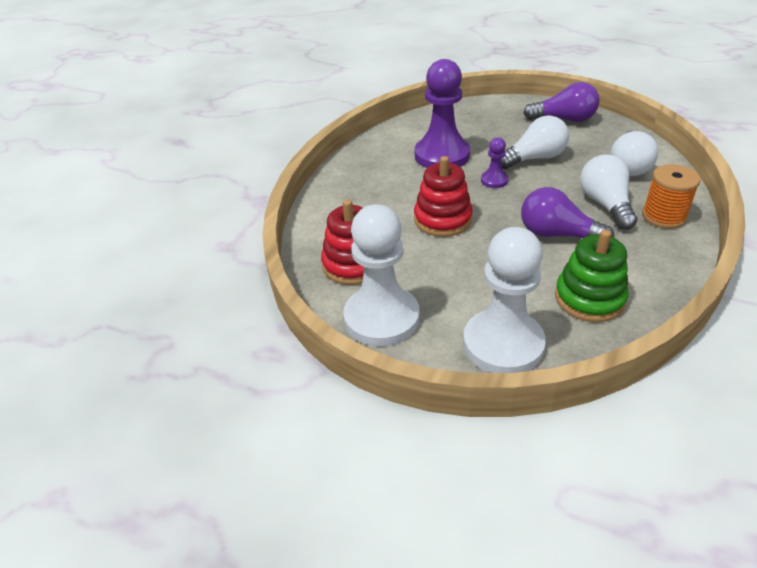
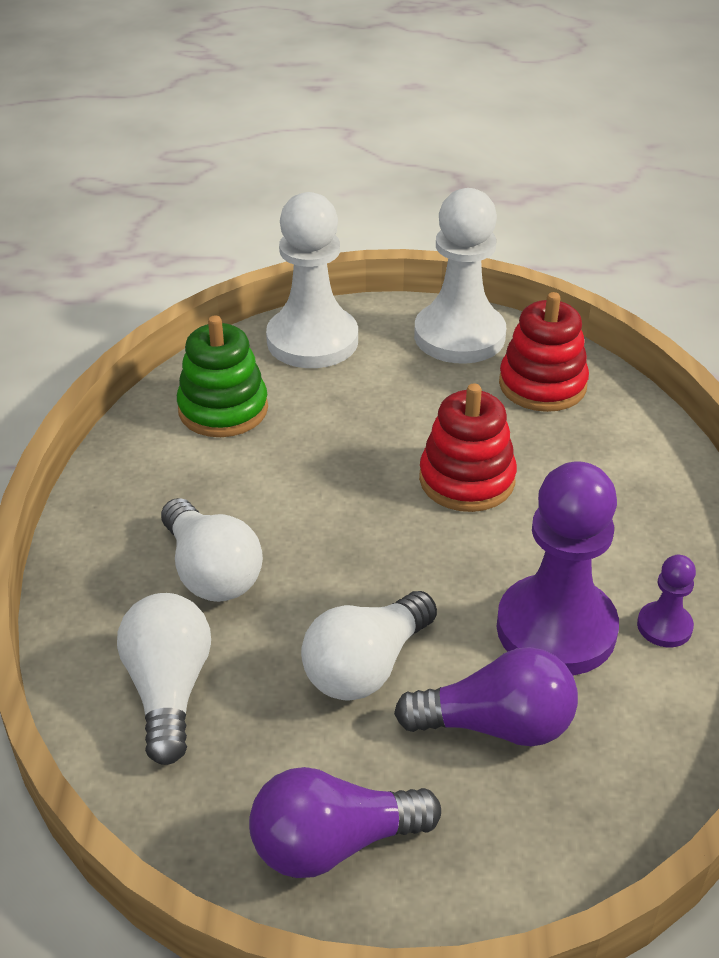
camera: 155 degrees right, 0 degrees up
purple pawn [481,138,508,188] -> purple pawn moved to [637,555,696,647]
purple light bulb [521,187,614,238] -> purple light bulb moved to [394,647,578,746]
orange spool [642,164,701,229] -> none

